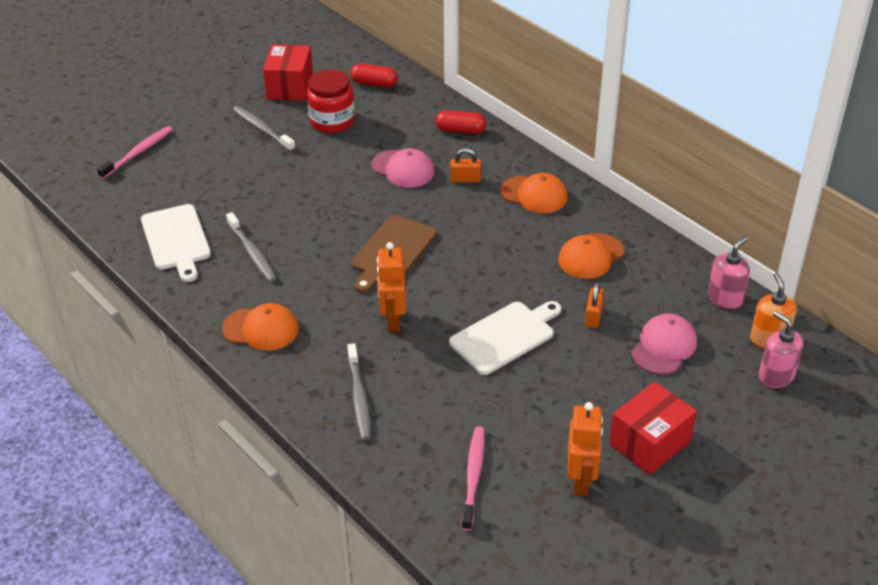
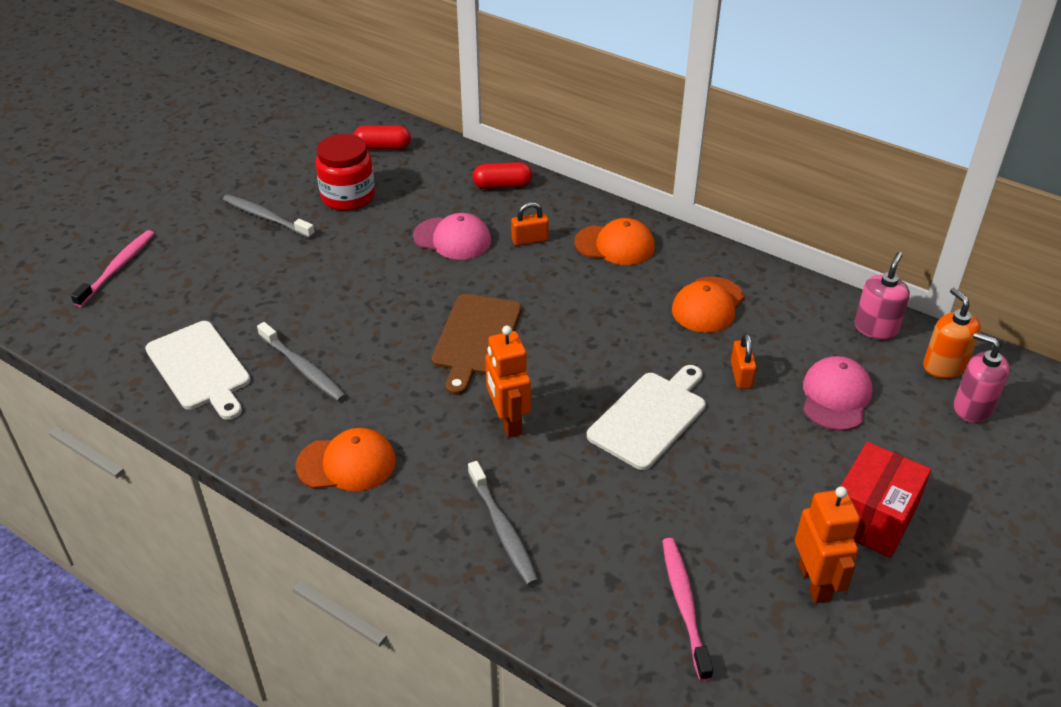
camera: 15 degrees left, 0 degrees up
red box [263,44,313,101] -> none

